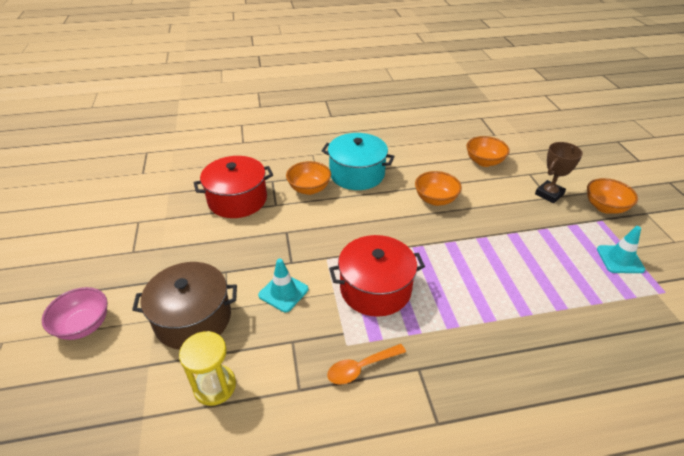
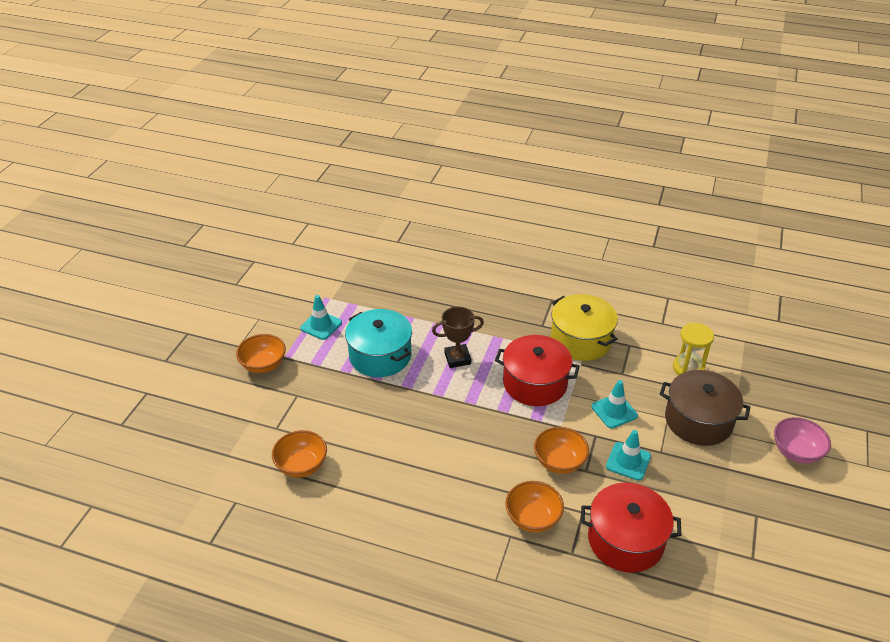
camera: 150 degrees left, 0 degrees up
turquoise pot [322,133,395,190] -> turquoise pot moved to [345,309,412,377]
orange spoon [327,344,406,385] -> yellow pot [551,294,618,361]
orange bowl [415,171,462,206] -> orange bowl moved to [534,427,589,474]
brown trophy [535,142,583,203] -> brown trophy moved to [432,306,484,368]
none -> turquoise traffic cone [606,430,651,481]

